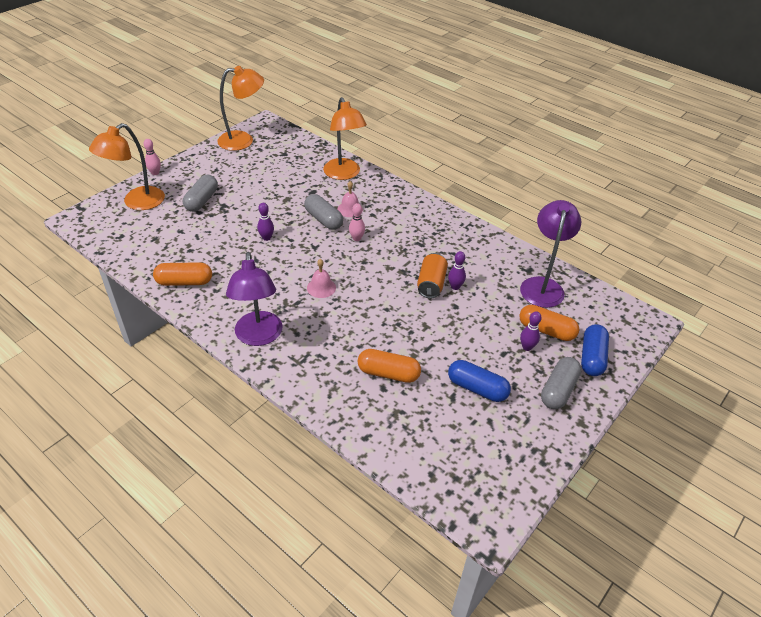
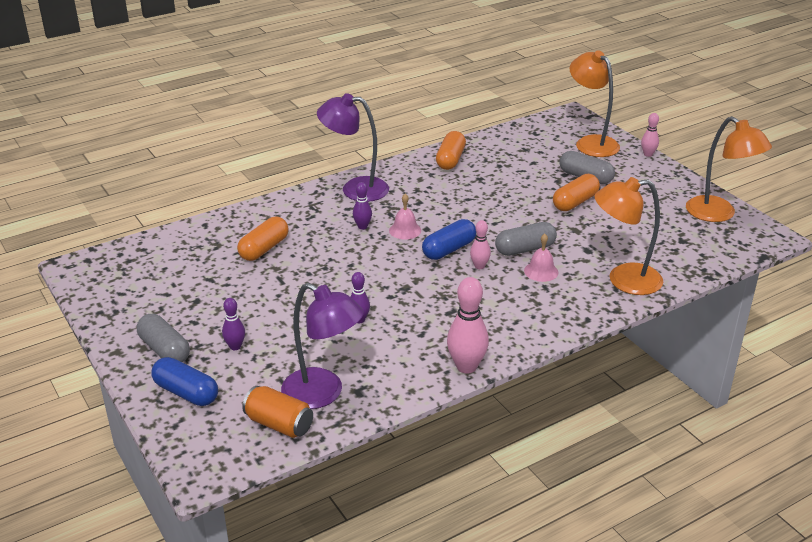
camera: 110 degrees right, 10 degrees down
orange lamp [217,66,264,151] -> orange lamp turned 45 degrees counterclockwise [686,116,772,222]
purple bowling pin [257,203,274,241] -> purple bowling pin moved to [353,182,372,229]
orange can [417,253,448,298] -> orange can moved to [242,386,313,438]
blue capsule [448,360,511,402] -> blue capsule moved to [422,219,476,260]
orange capsule [519,305,579,341] -> orange capsule moved to [553,174,600,211]
none -> pink bowling pin [447,277,489,374]

